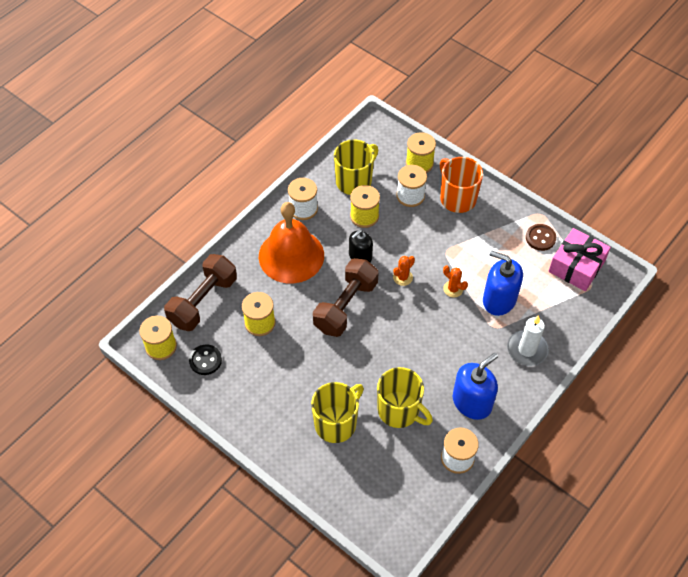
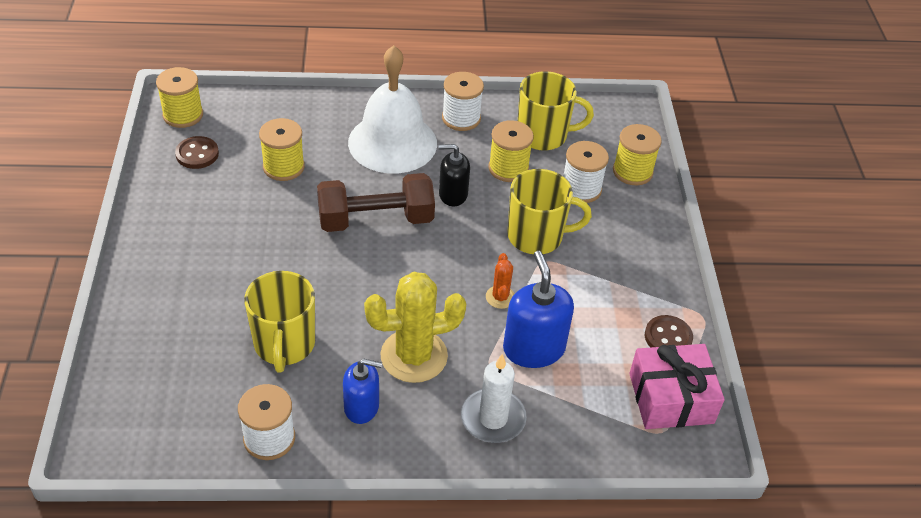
camera: 45 degrees right, 10 degrees down
brown dumbbell [164,254,237,331] -> none
black button [189,344,222,375] -> brown button [175,136,219,169]
orange bell [259,202,324,284] -> white bell [348,45,437,174]
yellow mug [311,382,364,443] -> yellow mug moved to [507,169,592,254]
orange cactus [393,256,415,286] -> none
orange mug [440,157,483,213] -> none
blue soap dispenser [453,353,498,420] -> blue soap dispenser [343,359,382,424], size x0.65
none -> yellow cactus [364,272,466,383]

